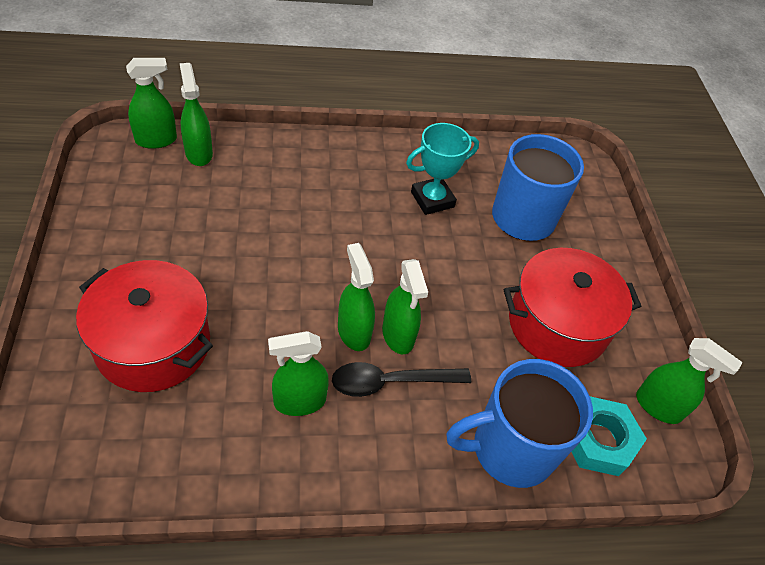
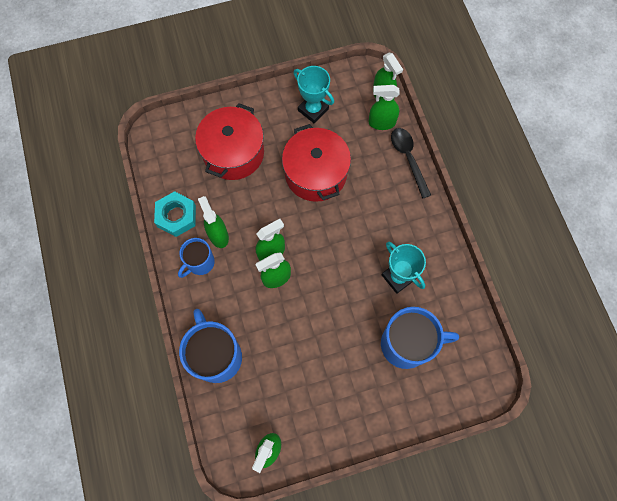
camera: 85 degrees right, 20 degrees up
green spray bottle [180,63,213,166] -> green spray bottle turned 150 degrees counterclockwise [369,85,400,130]
black spoon [332,362,471,397] -> black spoon moved to [391,128,431,199]
red pot [504,248,641,367] -> red pot moved to [282,124,351,202]
turquoise nut [572,396,647,476] -> turquoise nut moved to [154,191,196,237]
none -> blue mug [178,238,215,278]
none -> turquoise trophy [293,66,334,124]

